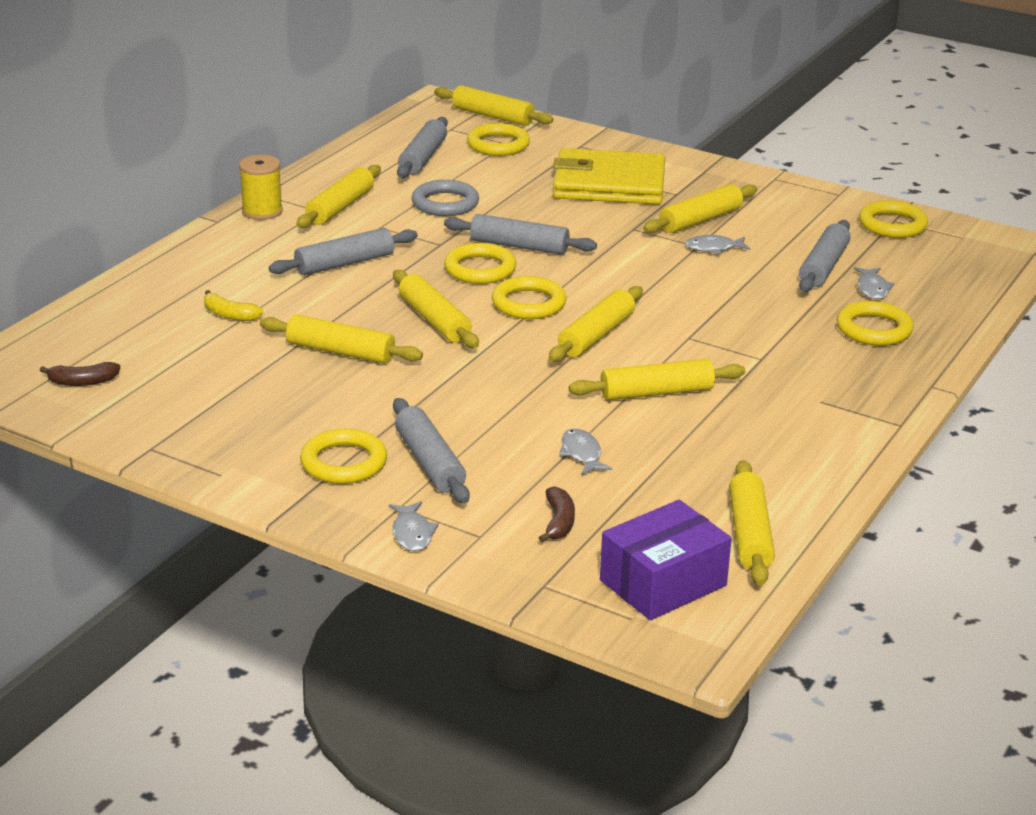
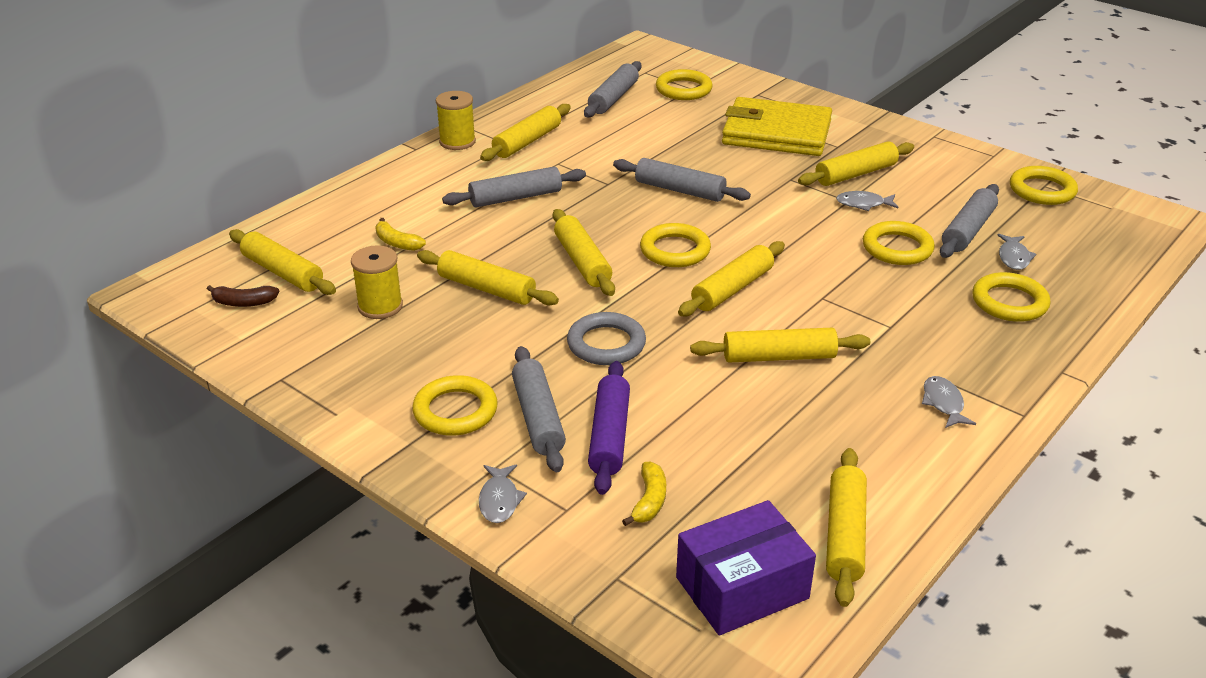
camera: 10 degrees right, 5 degrees up
grey ring [412,180,479,216] -> grey ring moved to [567,312,646,365]
yellow rolling pin [434,85,554,126] -> yellow rolling pin moved to [229,229,336,295]
yellow ring [444,243,516,284] -> yellow ring moved to [863,221,935,265]
brown banana [539,486,575,542] -> yellow banana [622,462,666,526]
grey fish [559,429,612,475] -> grey fish moved to [922,376,976,428]
none -> yellow spool [351,246,403,319]
none -> purple rolling pin [588,361,630,495]

